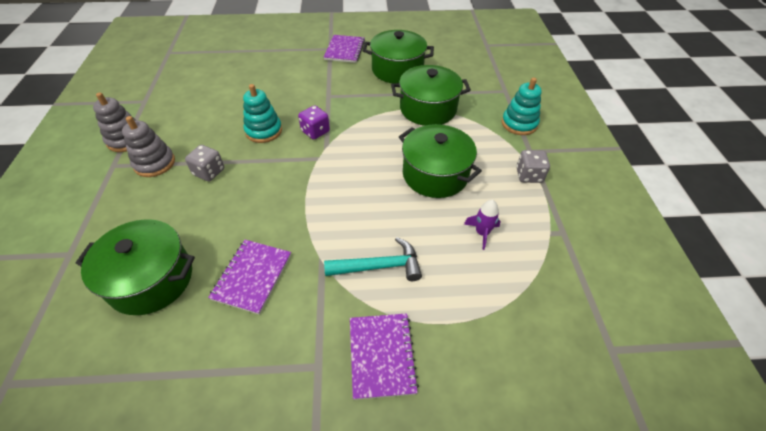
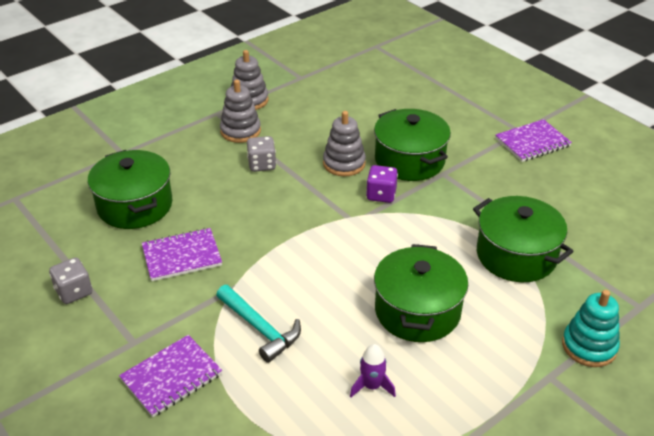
camera: 55 degrees right, 10 degrees down
turquoise stacking toy [243,84,282,143] -> grey stacking toy [323,111,366,176]
green pot [363,30,434,83] -> green pot moved to [374,109,451,181]
grey dice [516,150,550,183] -> grey dice moved to [49,257,92,304]

